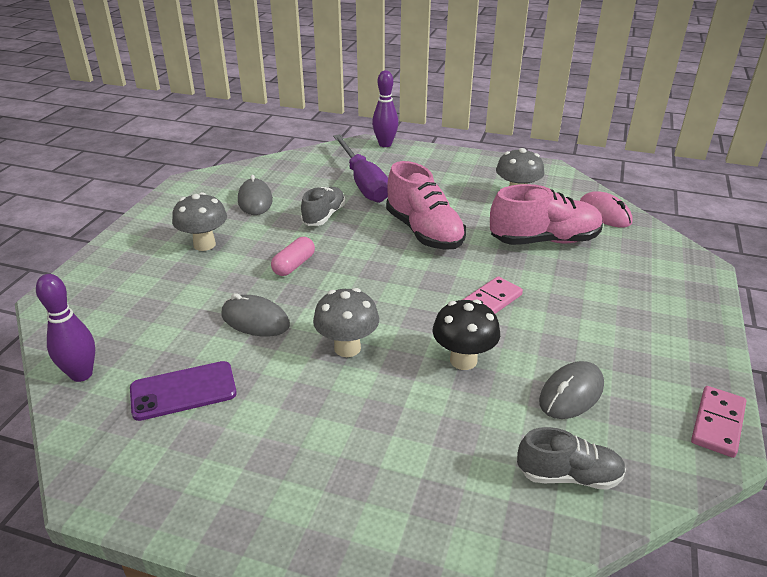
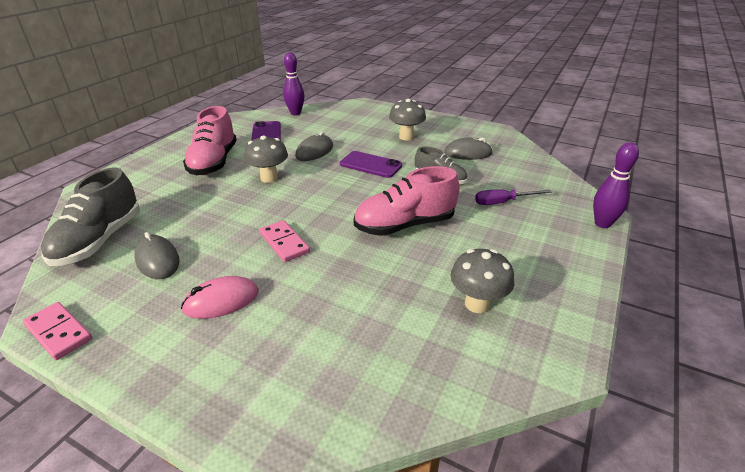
camera: 100 degrees right, 0 degrees up
pink capsule [271,237,315,276] -> purple phone [340,151,402,178]
purple screwdriver [333,134,388,203] -> purple screwdriver [475,189,552,205], size x0.56
black mushroom [432,300,500,370] -> none
pink shoe [490,184,603,245] -> pink shoe moved to [183,106,237,175]
grey shoe [517,427,626,490] -> grey shoe [41,168,140,266], size x1.64
pink mouse [580,191,633,227] -> pink mouse moved to [181,276,258,319]

